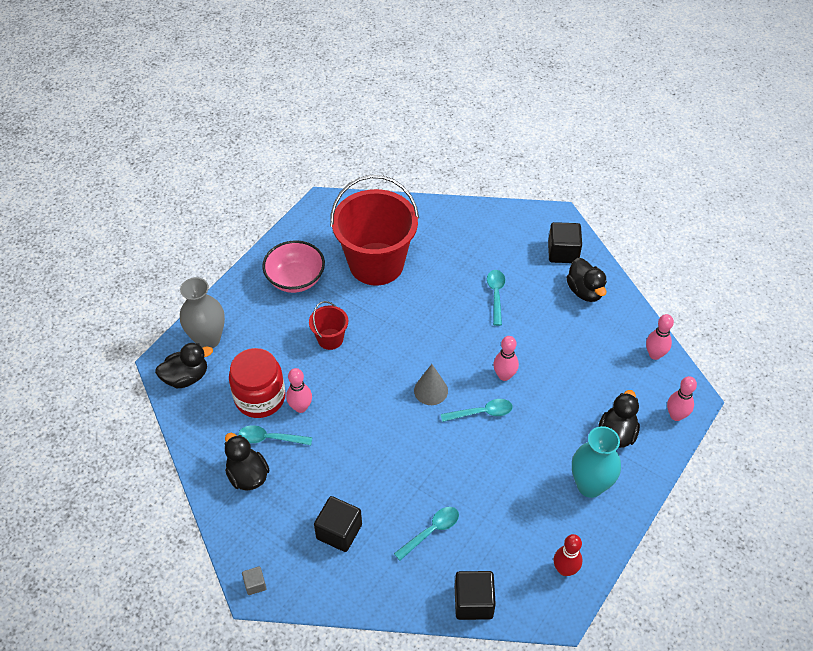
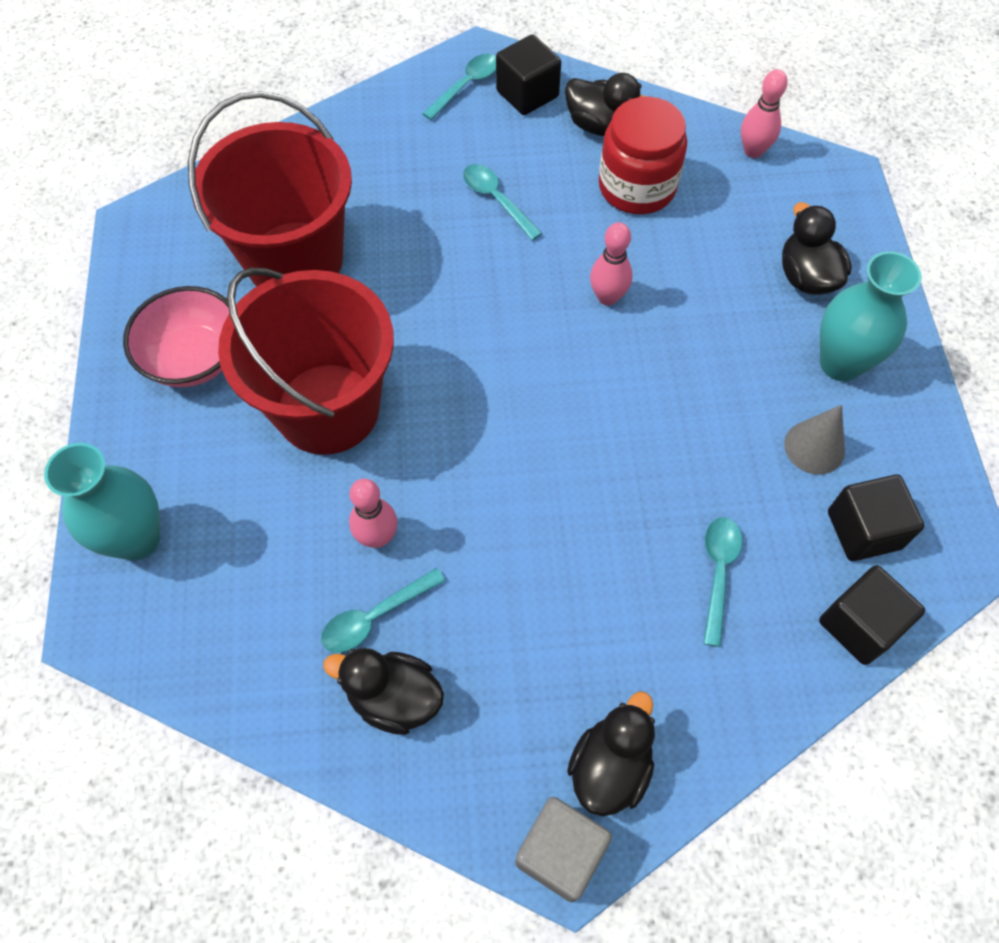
camera: 40 degrees left, 10 degrees up
black duck [155,343,213,388] -> black duck moved to [567,691,655,816]
grey vase [180,277,225,349] -> turquoise vase [44,443,160,561]
red jar [229,348,286,418] -> red jar moved to [599,97,687,214]
grey cube [242,566,266,595] -> grey cube [515,797,612,902], size x1.91
red bucket [309,301,348,350] -> red bucket [218,267,394,455], size x2.24
black cube [314,496,362,552] -> black cube moved to [828,474,924,561]
grey cone [414,364,448,405] -> grey cone moved to [784,405,845,475]
turquoise spoon [441,399,513,422] -> turquoise spoon moved to [422,54,496,120]
red bowling pin [554,534,582,576] -> none
pink bowling pin [667,376,697,421] -> none

